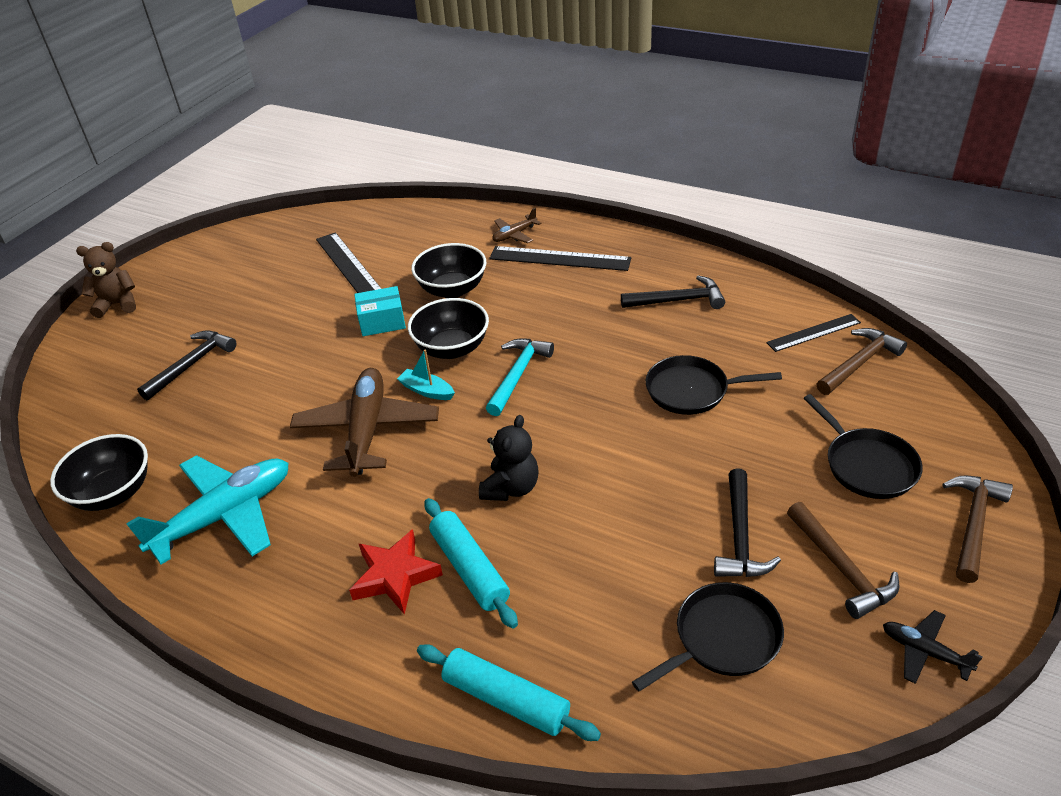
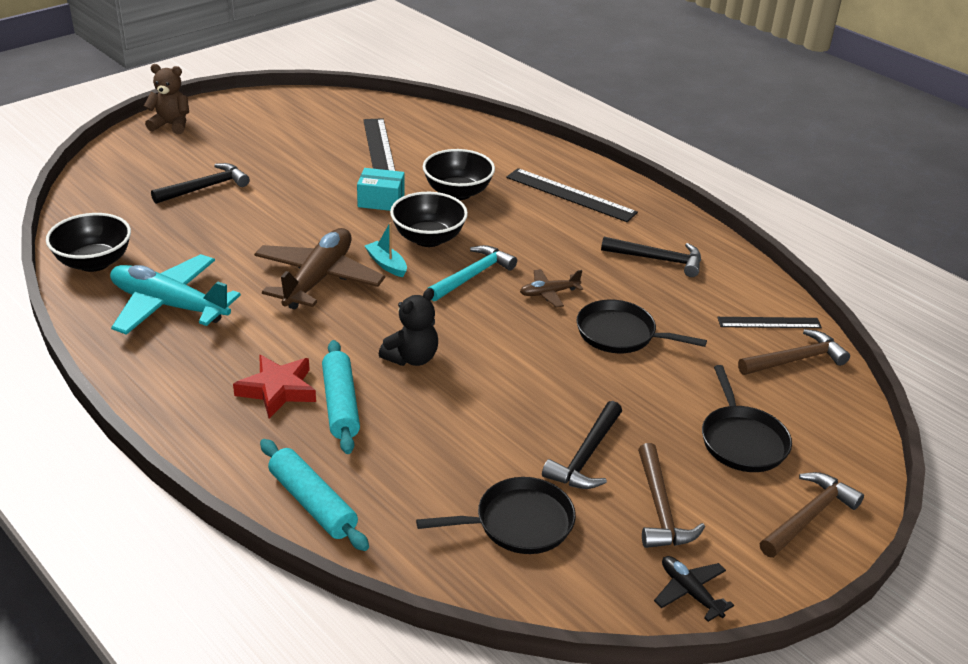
camera: 15 degrees right, 5 degrees down
turquoise plane [126,455,288,564] -> turquoise plane turned 135 degrees counterclockwise [110,254,241,335]
brown plane [492,208,541,243] -> brown plane moved to [520,269,583,308]

